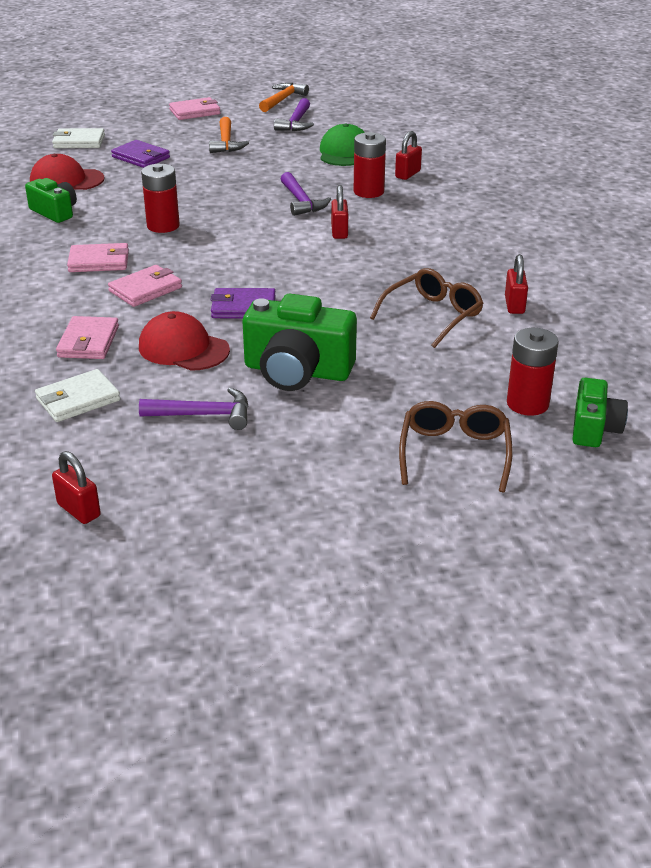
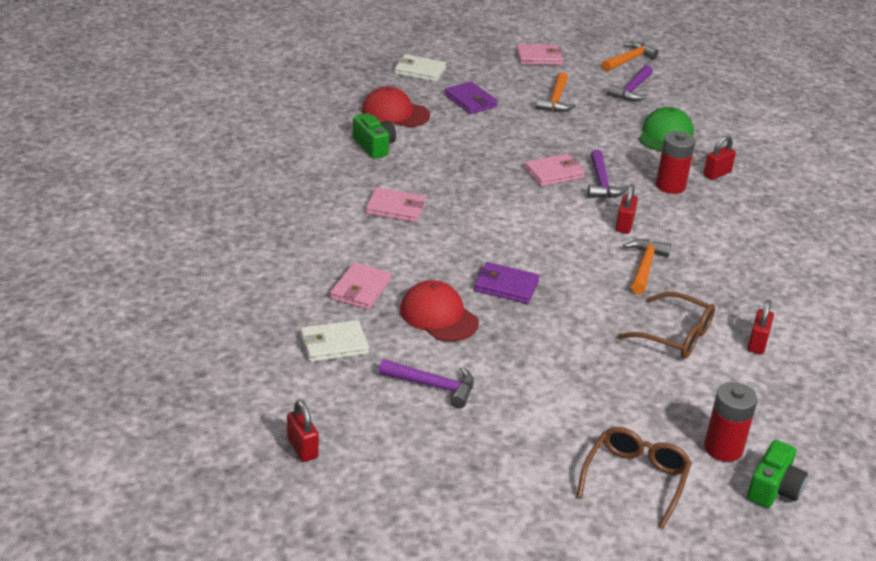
camera: 15 degrees right, 0 degrees up
pink wallet [108,265,182,307] -> pink wallet moved to [524,154,585,186]
red battery [141,164,180,233] -> none
green camera [243,294,357,391] -> none
brown glasses [370,268,483,348] -> brown glasses turned 60 degrees clockwise [617,292,715,359]
none -> orange hammer [623,239,671,294]

